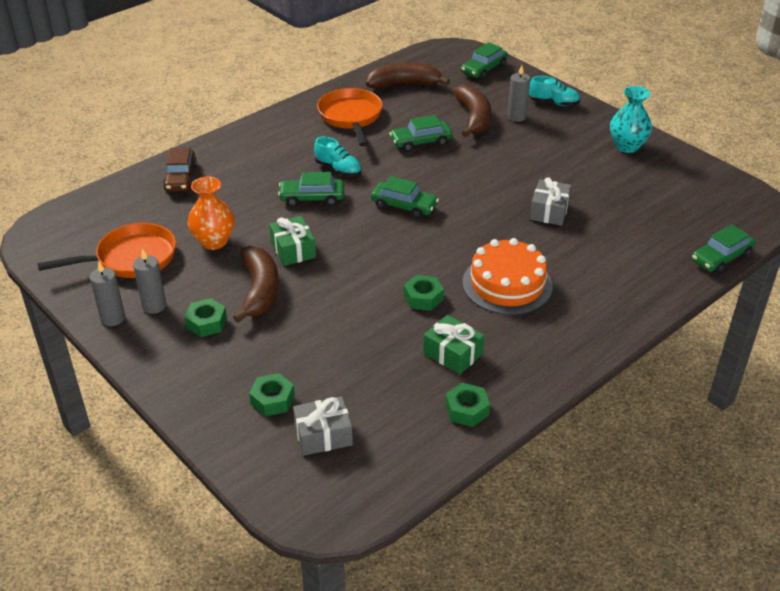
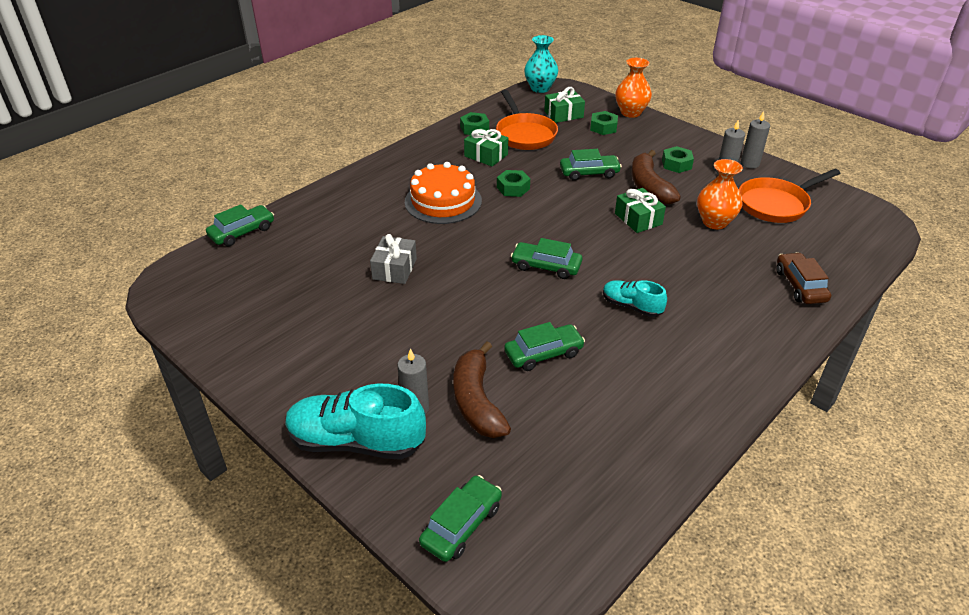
camera: 175 degrees right, 0 degrees up
green car [278,172,344,206] -> green car moved to [560,149,622,181]
grey gift [293,396,353,456] -> green gift [544,87,585,123]
orange pan [317,88,383,146] -> orange pan moved to [496,90,558,150]
brown banana [366,63,450,89] -> none
turquoise shoe [529,76,580,106] -> turquoise shoe [285,384,426,460], size x1.81
turquoise vase [610,86,652,153] -> turquoise vase moved to [524,35,558,93]
none -> orange vase [615,58,652,118]

